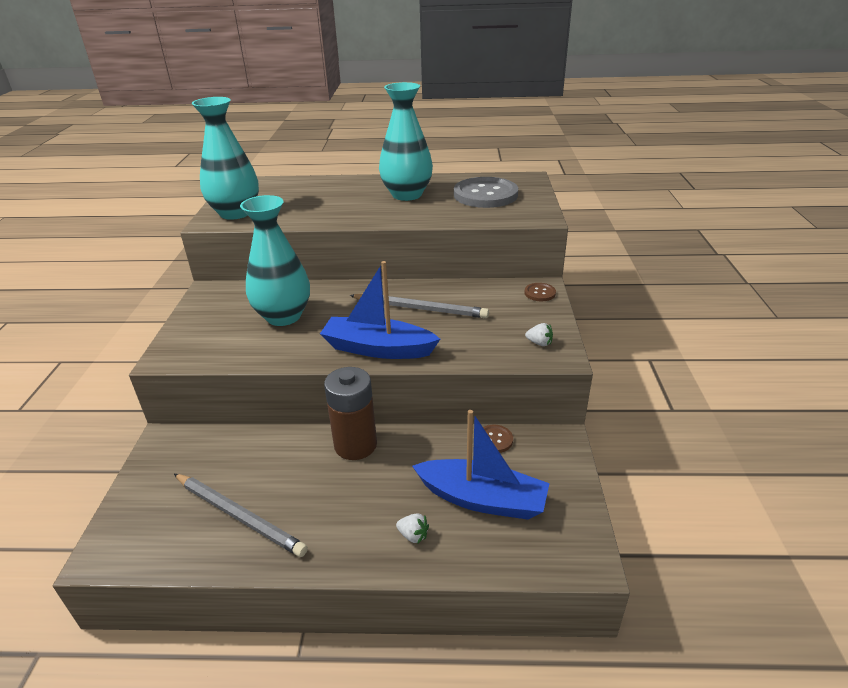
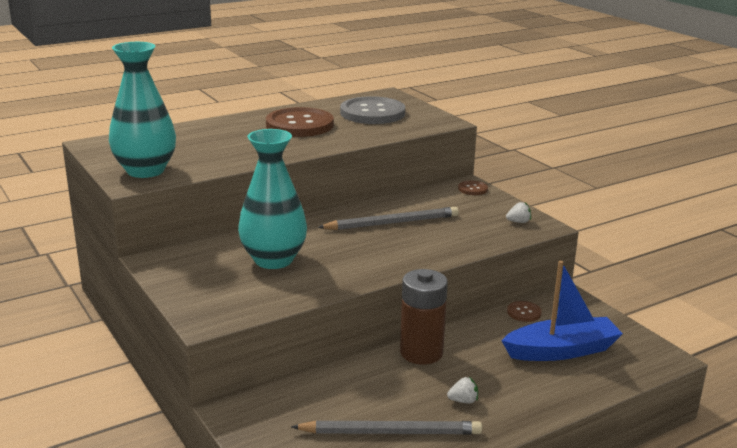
camera: 35 degrees left, 10 degrees down
blue boat [320,261,440,359] -> none
turquoise vase [379,82,433,201] -> brown button [266,107,334,137]
white strawberry [396,514,429,543] -> white strawberry moved to [447,377,478,404]

